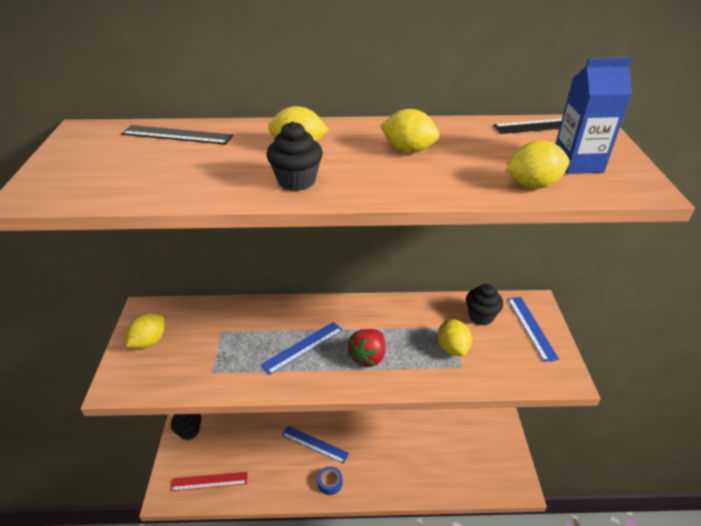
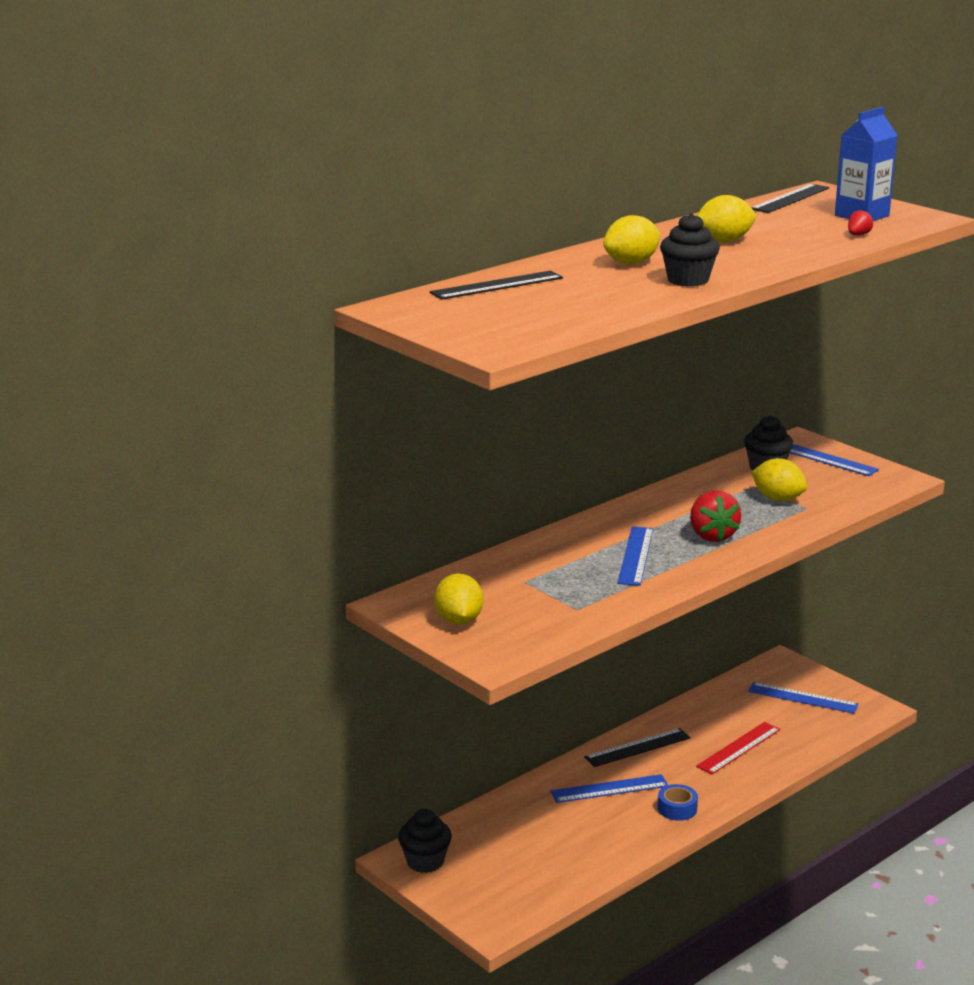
camera: 40 degrees left, 15 degrees down
red ruler [170,472,247,491] -> red ruler moved to [696,722,780,774]
yellow lemon [505,140,570,189] -> red strawberry [848,210,873,235]
none -> black ruler [584,728,691,767]
none -> blue ruler [748,682,859,714]

